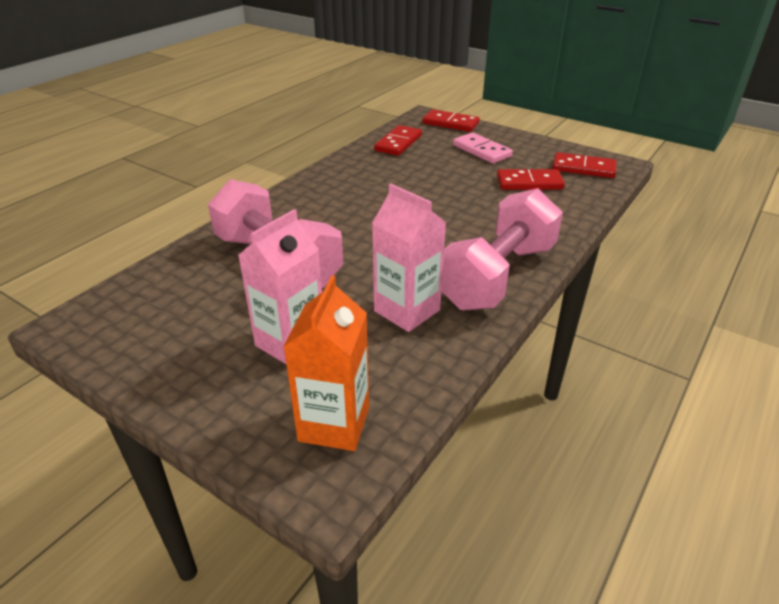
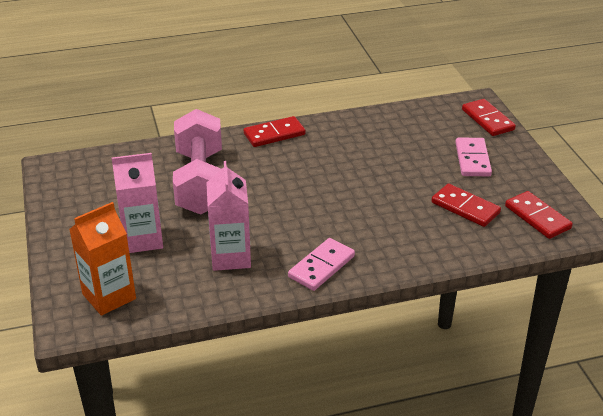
camera: 40 degrees right, 0 degrees up
red domino [374,125,422,156] -> red domino moved to [244,116,306,147]
pink dumbbell [441,188,563,311] -> pink domino [288,238,355,291]

